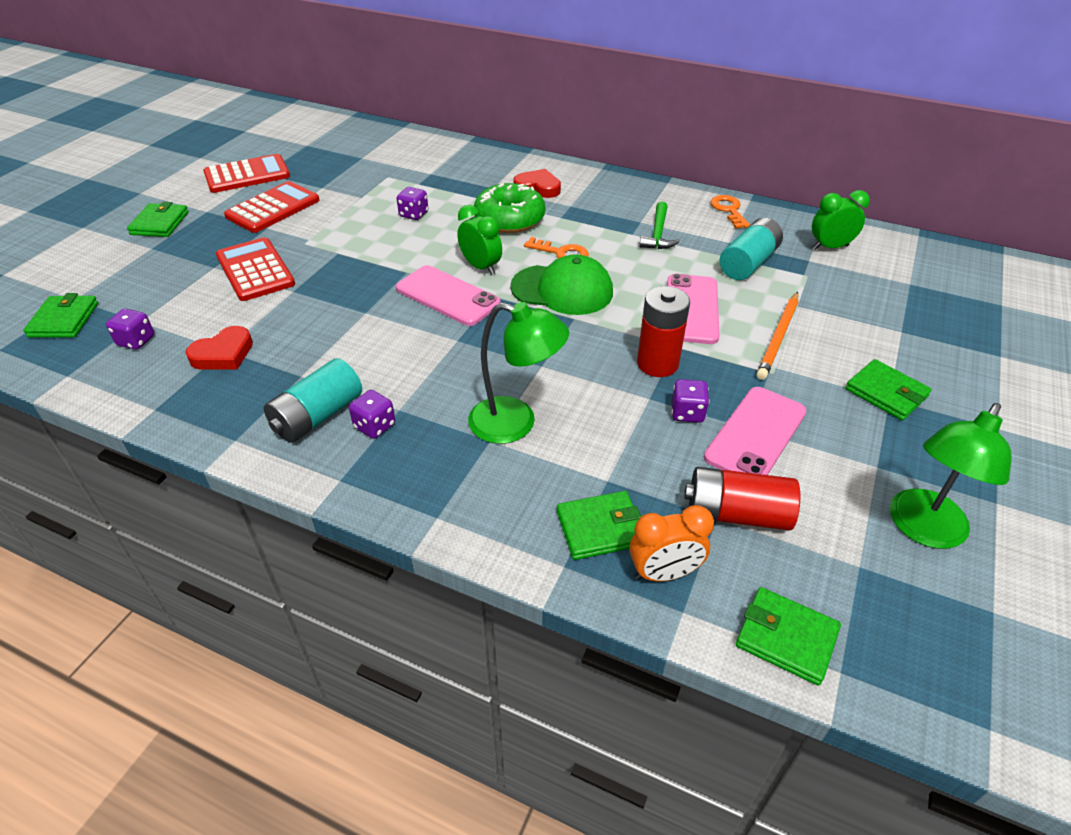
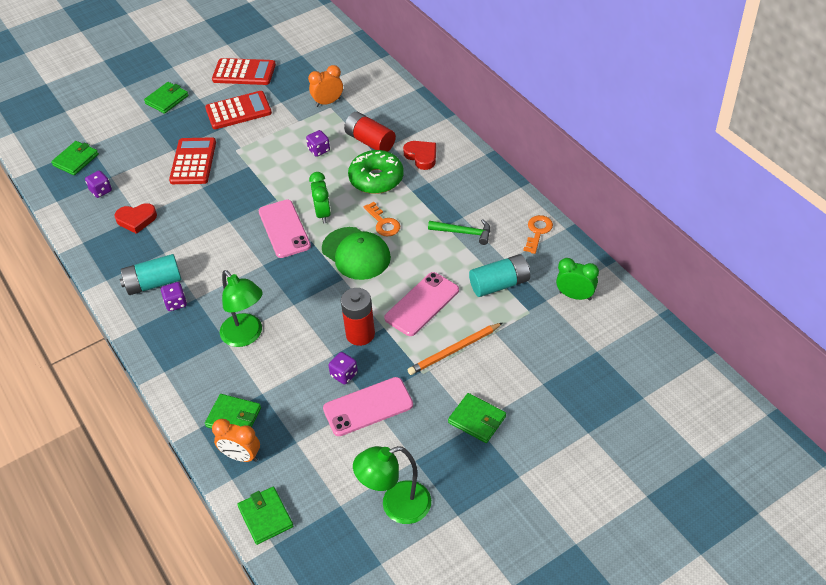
camera: 35 degrees right, 5 degrees up
green hammer [639,201,679,249] -> green hammer turned 120 degrees counterclockwise [428,219,490,245]
red battery [684,467,800,531] -> red battery moved to [344,112,396,152]
green wallet [845,359,932,420] -> green wallet turned 45 degrees counterclockwise [448,393,506,443]
none -> orange clock [308,65,343,107]

